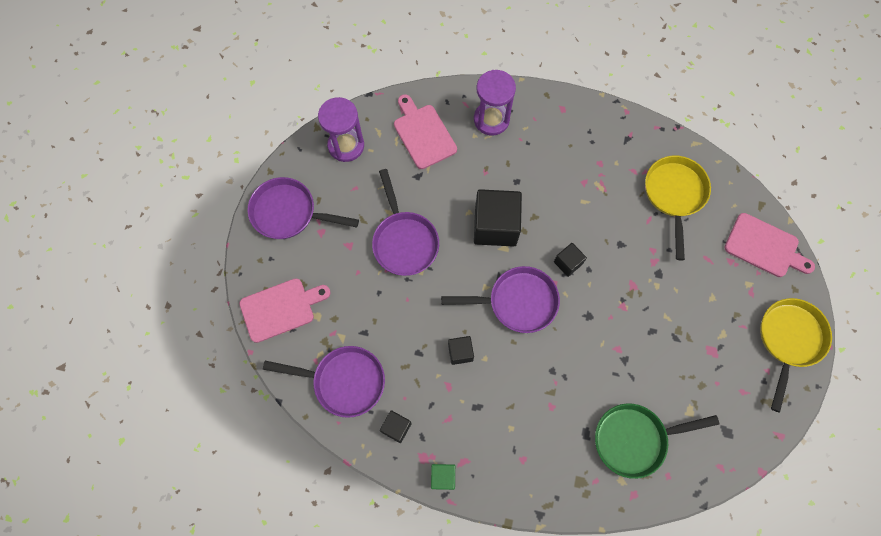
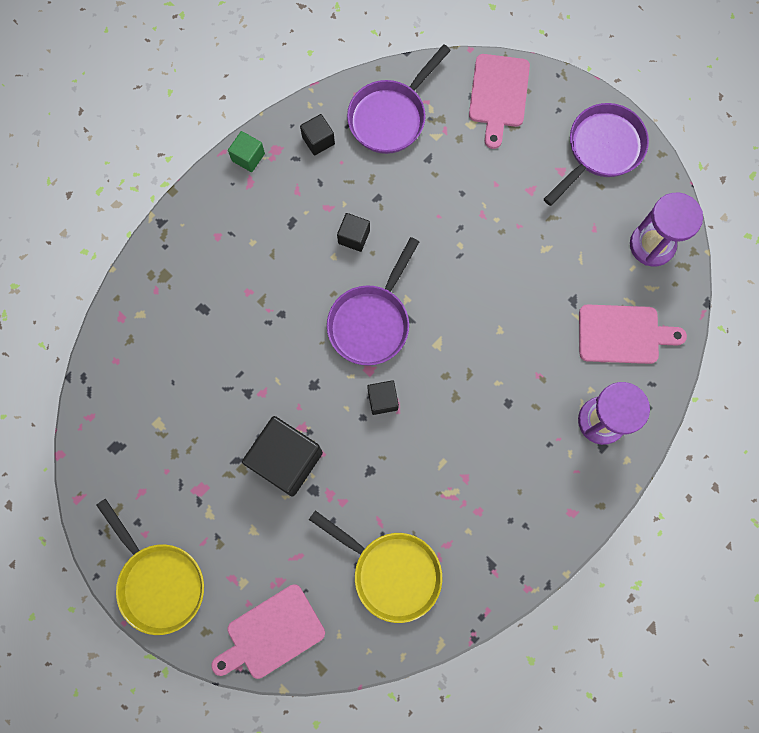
camera: 120 degrees right, 5 degrees up
purple pan [372,169,439,276] -> none
black cube [474,189,522,247] -> black cube moved to [242,416,323,497]
green pan [595,403,719,479] -> none

